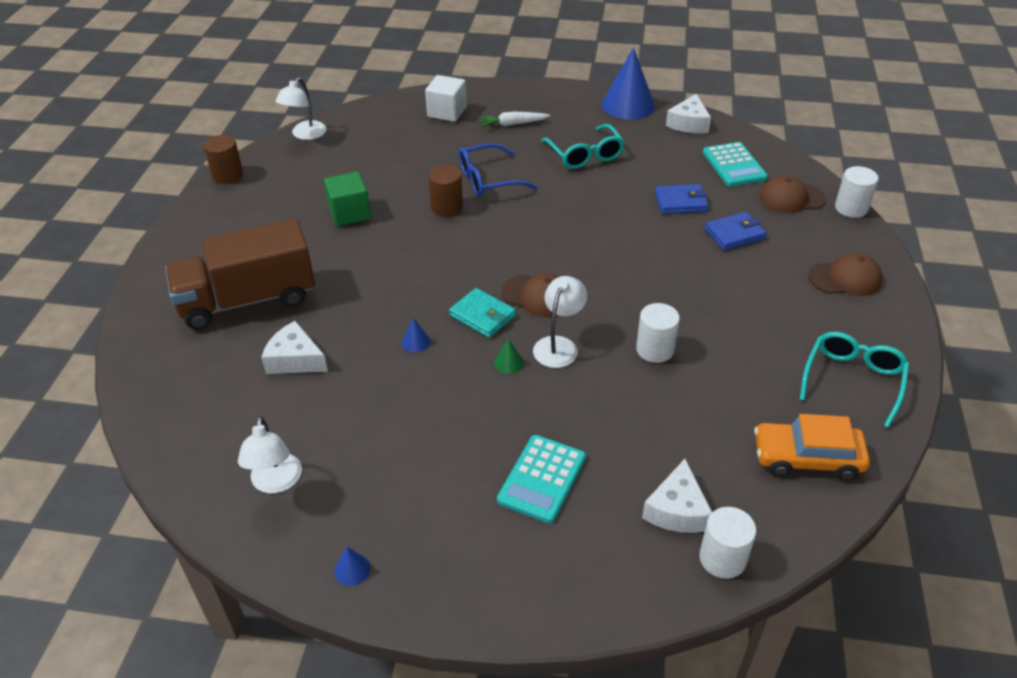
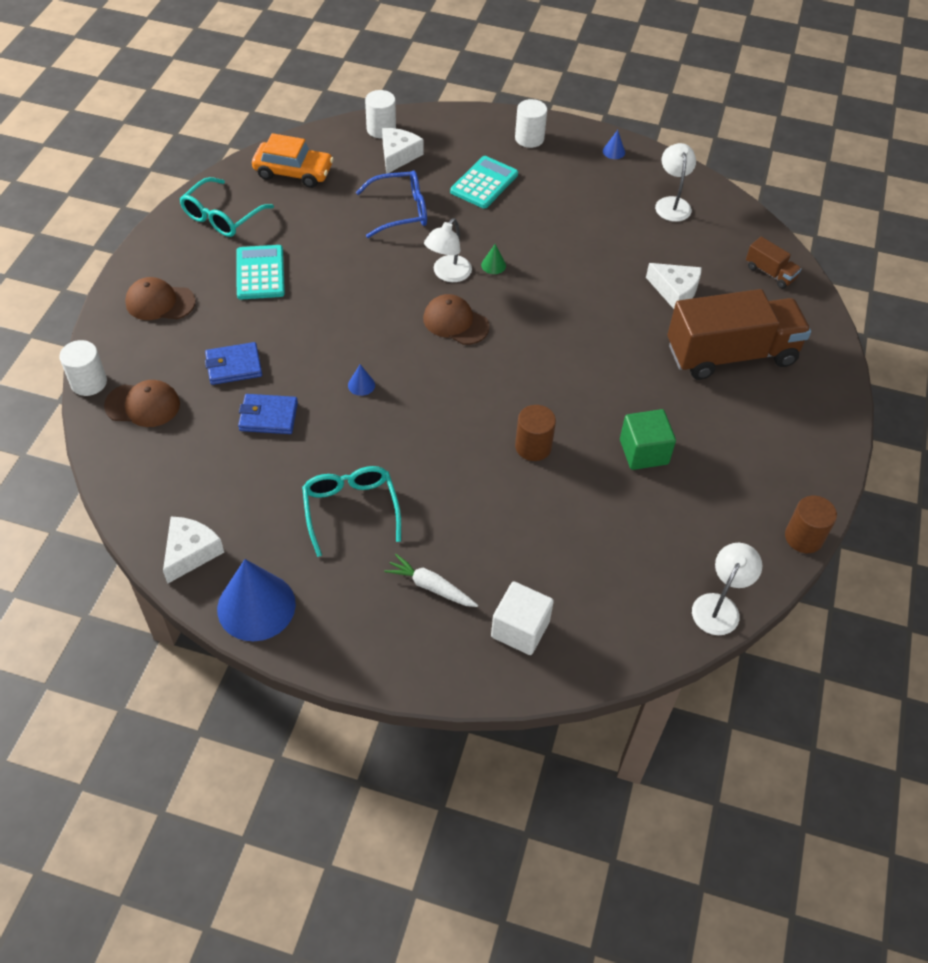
camera: 175 degrees left, 10 degrees up
blue cone [402,318,430,353] -> blue cone moved to [348,364,375,396]
turquoise wallet [449,288,516,338] -> none
blue glasses [459,143,537,197] -> blue glasses moved to [356,170,427,238]
white carrot [478,112,550,127] -> white carrot turned 150 degrees counterclockwise [384,554,478,607]
white cylinder [636,303,680,363] -> white cylinder moved to [515,99,547,148]
turquoise calculator [703,142,768,186] -> turquoise calculator moved to [236,245,285,300]
none -> brown truck [746,237,802,289]

